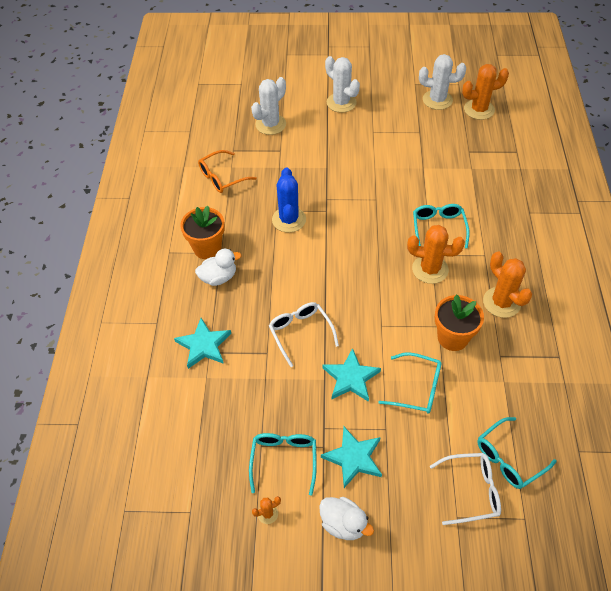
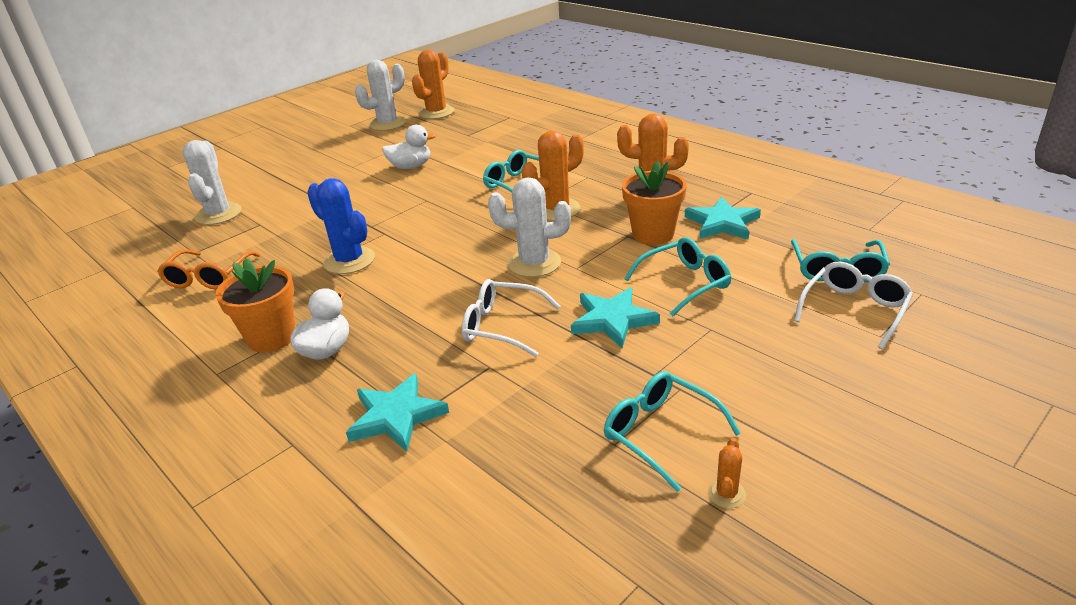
camera: 45 degrees left, 20 degrees down
white duck [319,497,374,540] -> white duck moved to [382,125,436,169]
turquoise star [321,427,382,488] -> turquoise star moved to [685,197,761,239]
white cactus [325,56,360,113] -> white cactus moved to [488,177,571,277]

